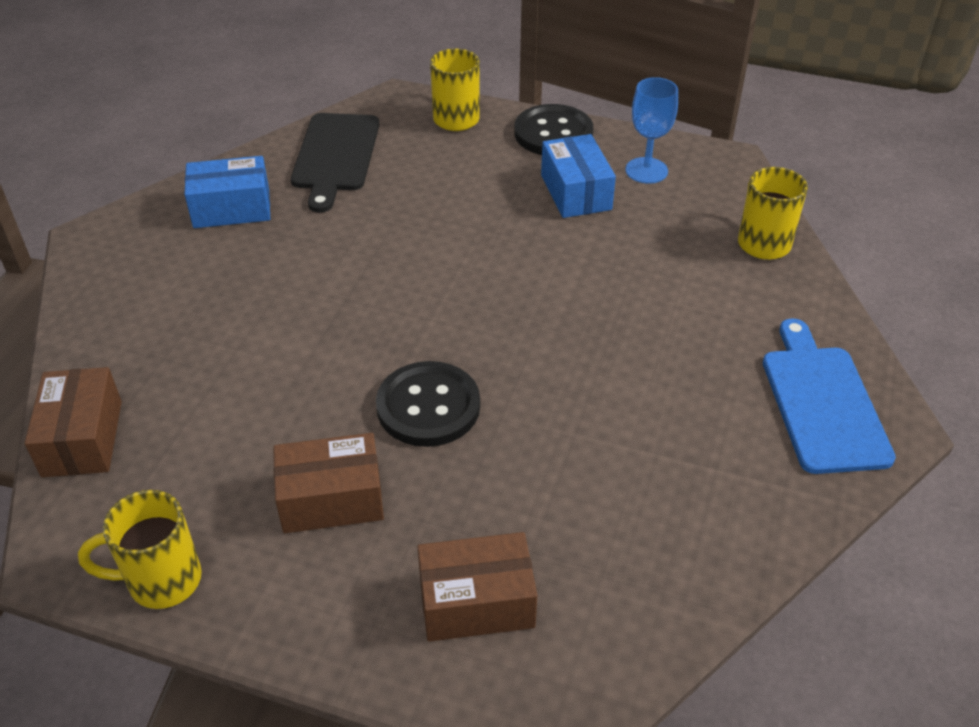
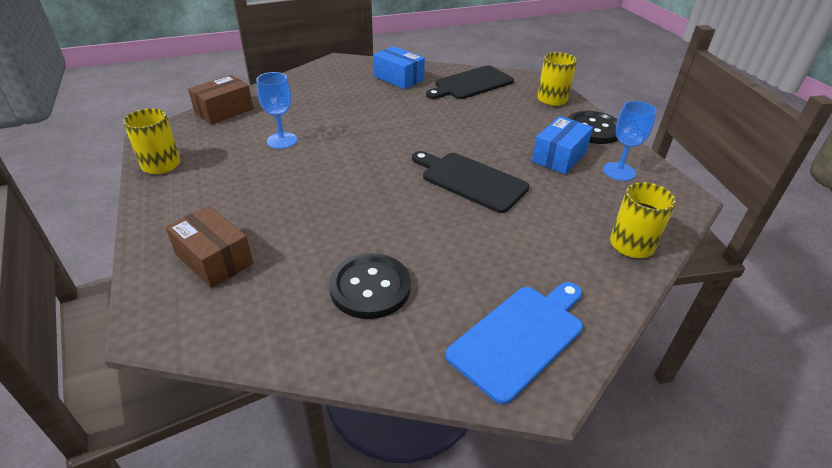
camera: 50 degrees right, 5 degrees down
brown box [273,433,384,533] -> none
black button [376,361,480,447] -> black button moved to [329,253,411,319]
none -> blue goblet [256,72,297,149]
none -> black cutting board [412,151,529,213]

